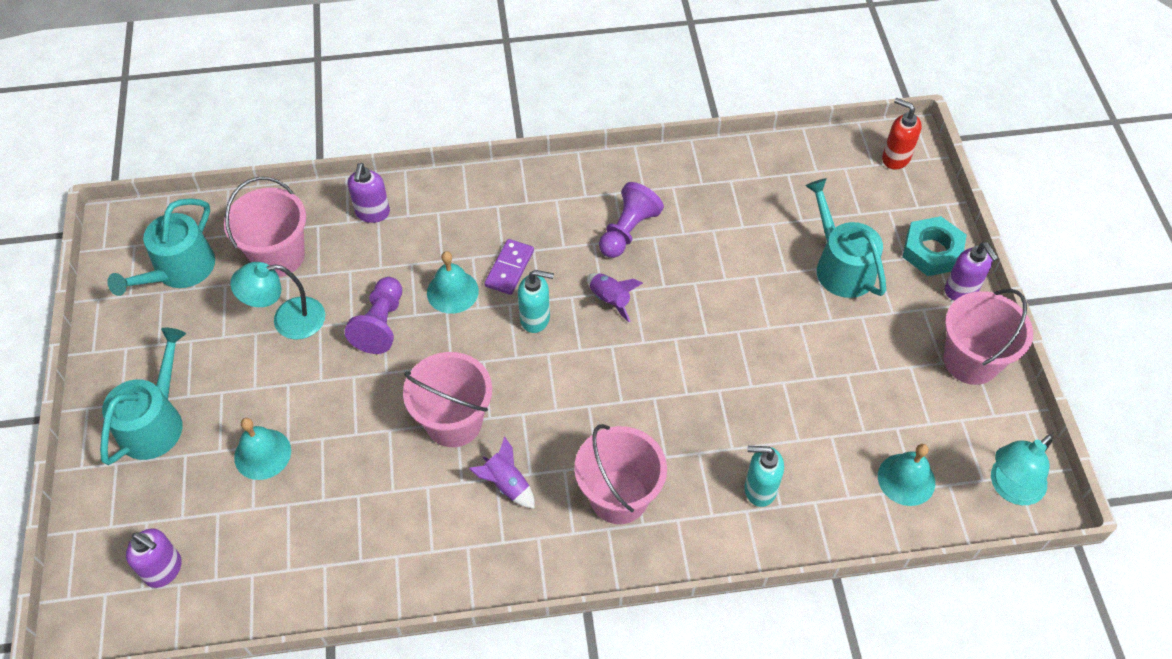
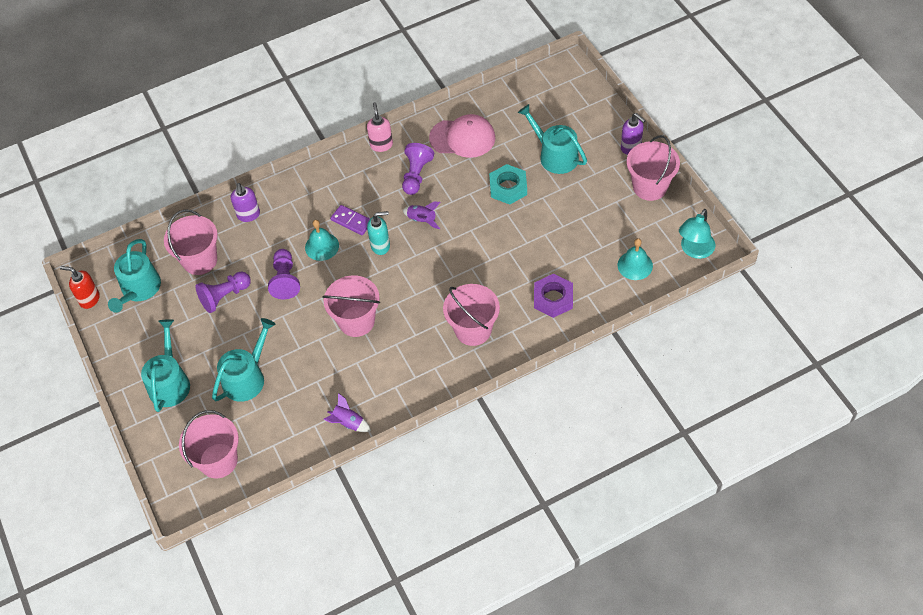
camera: 15 degrees left, 0 degrees up
purple soap dispenser [126,528,182,588] -> pink bucket [179,410,239,478]
turquoise lamp [230,262,325,340] -> purple pawn [195,271,251,313]
turquoise bell [234,418,291,480] -> turquoise watering can [212,318,276,402]
purple rocket [469,437,535,509] -> purple rocket moved to [323,393,371,432]
purple domino [484,239,534,295] -> purple domino turned 60 degrees counterclockwise [330,205,370,235]
turquoise soap dispenser [745,446,784,507] -> purple nut [534,274,573,318]
red soap dispenser [882,98,922,169] -> red soap dispenser moved to [60,266,100,309]
turquoise nut [902,216,967,276] -> turquoise nut moved to [489,164,527,205]
none -> pink soap dispenser [367,102,393,152]
none -> pink cap [429,114,495,158]

